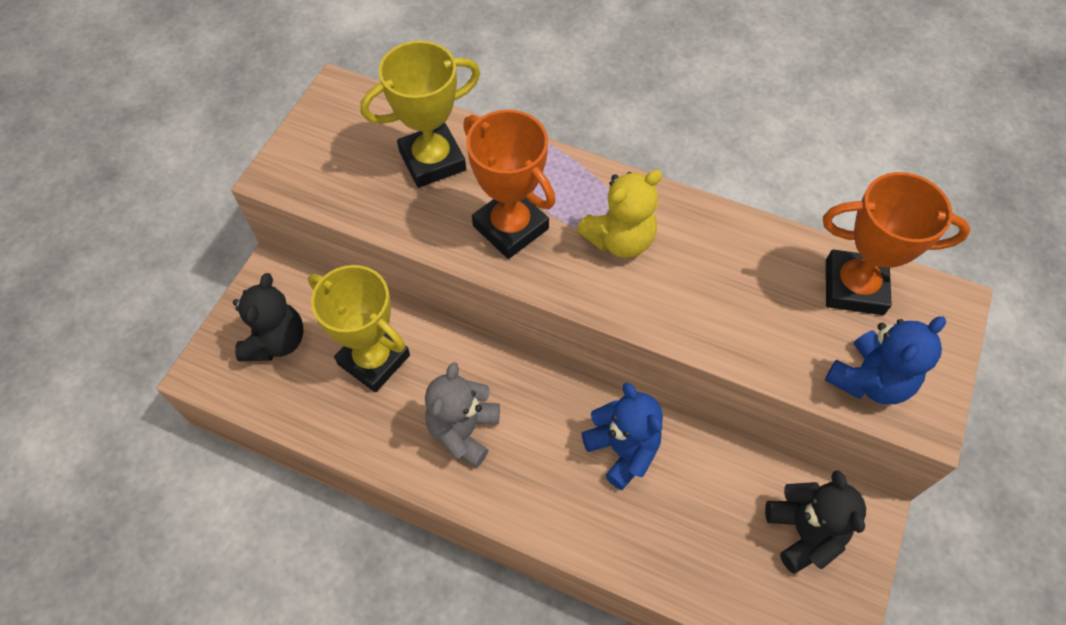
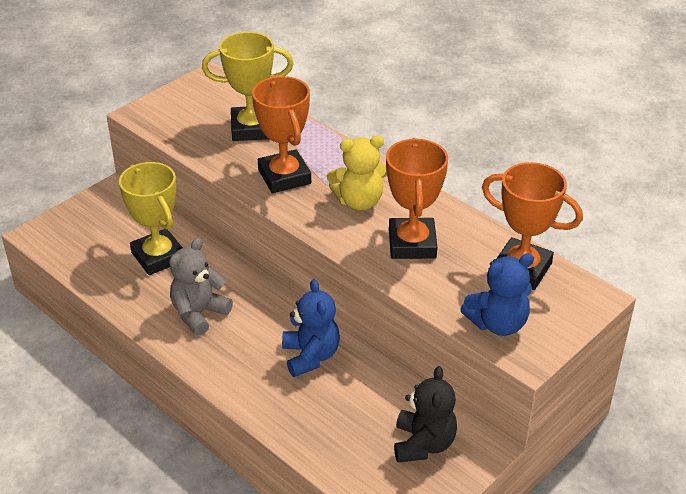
camera: 20 degrees right, 20 degrees down
black teddy bear [233,273,304,361] -> none
none -> orange trophy [386,138,448,259]

